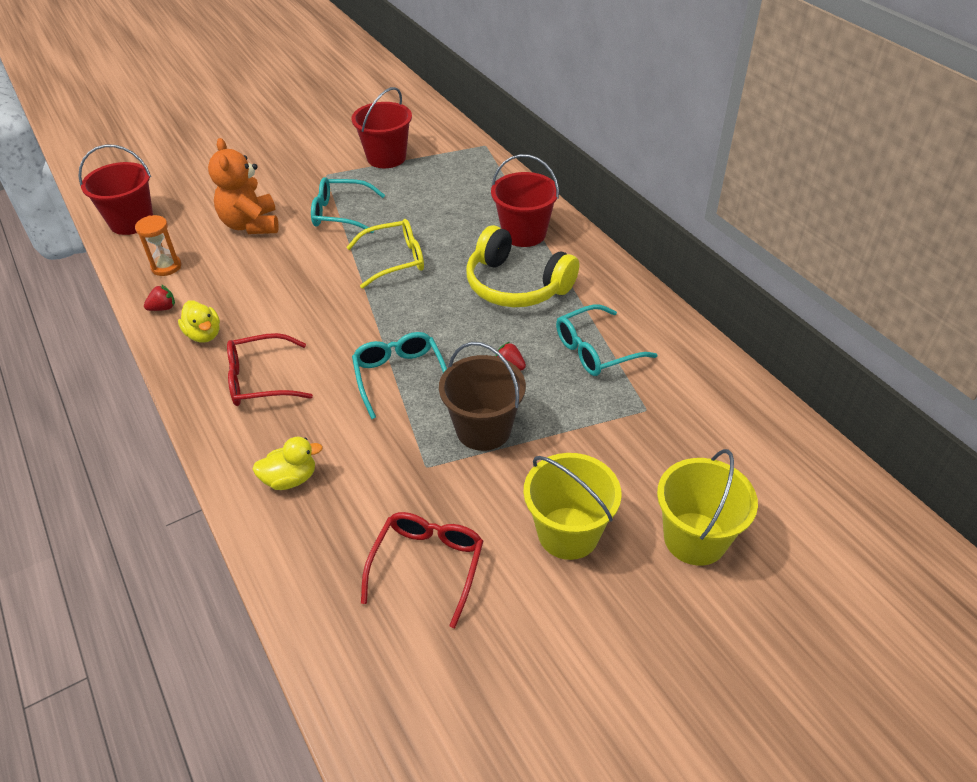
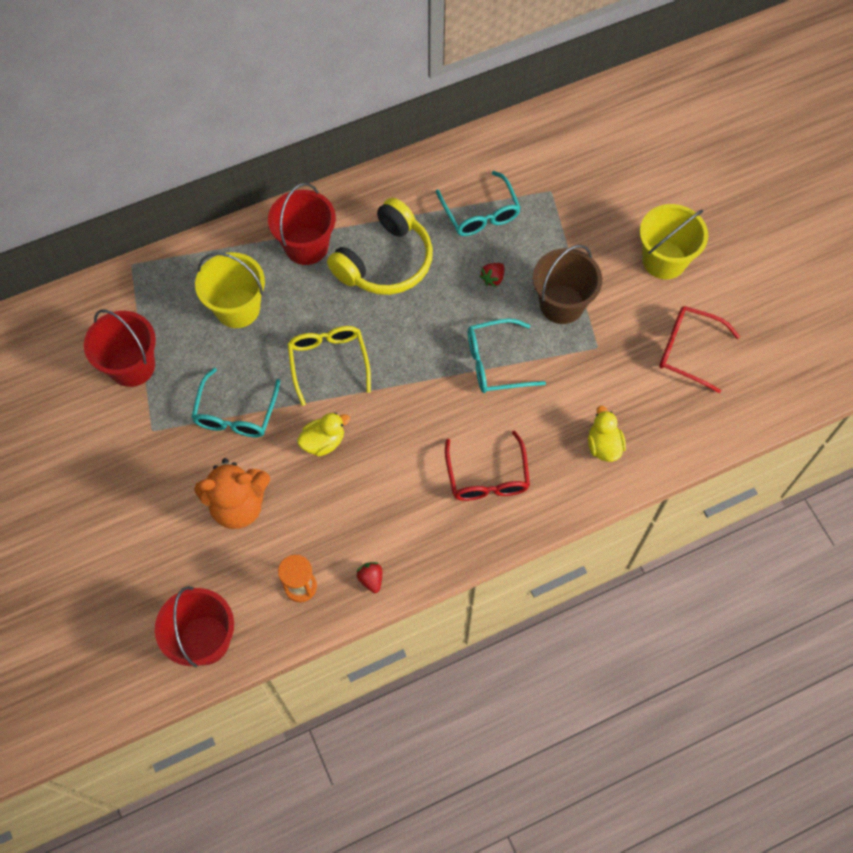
camera: 85 degrees left, 20 degrees up
yellow duck [178,301,220,343] -> yellow duck moved to [297,413,350,456]
yellow bucket [657,449,758,566] -> yellow bucket moved to [195,252,265,328]

